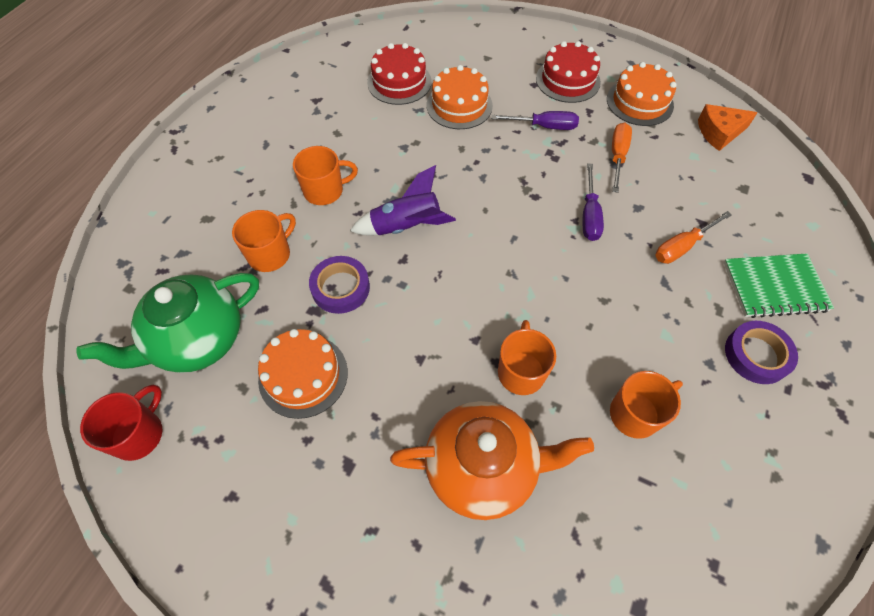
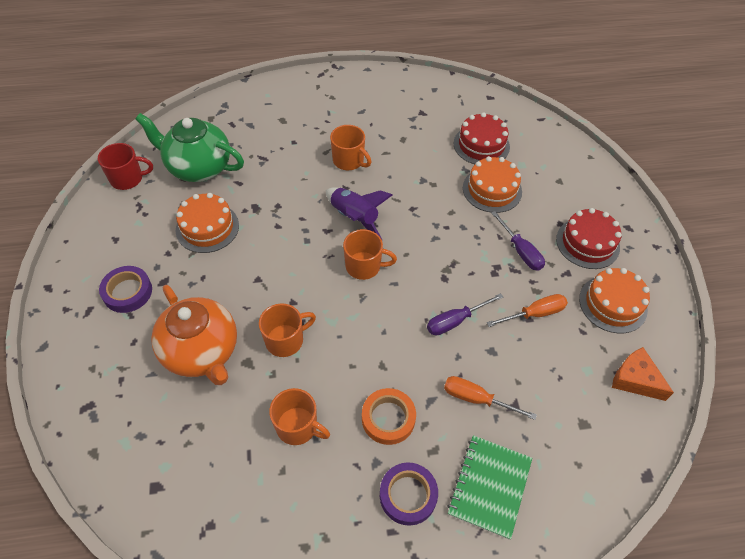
camera: 55 degrees right, 5 degrees down
orange mug [232,210,296,272] -> orange mug moved to [343,229,397,280]
purple tape [309,256,370,314] -> purple tape moved to [99,266,152,313]
green notebook [724,253,834,318] -> green notebook turned 60 degrees clockwise [447,435,532,540]
none -> orange tape [362,388,416,445]

